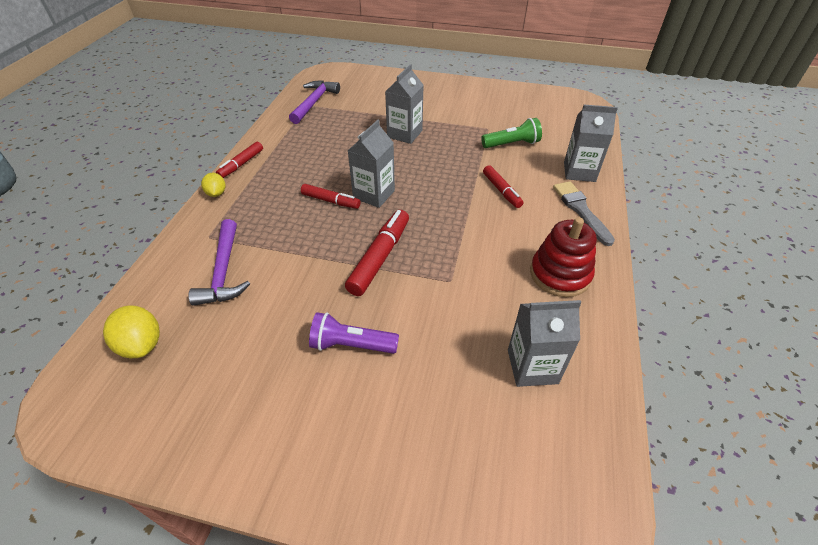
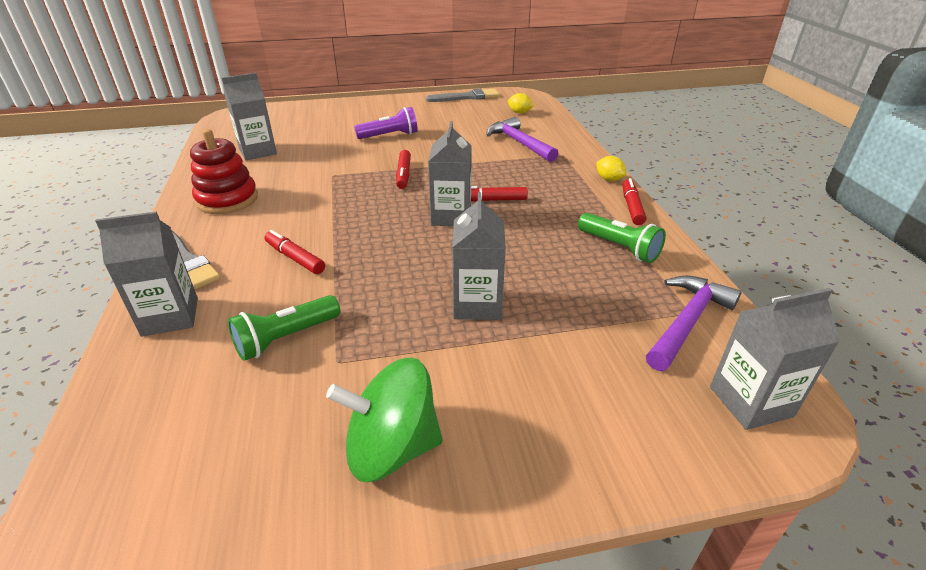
camera: 155 degrees right, 10 degrees down
yellow lemon [103,305,160,358] -> yellow lemon [508,93,534,114], size x0.63
purple hammer [289,80,340,124] -> purple hammer turned 135 degrees counterclockwise [646,276,741,371]
red marker [345,210,409,296] -> red marker [396,150,411,189], size x0.63
none -> green spinning top [326,358,443,482]
none -> grey brush [426,89,499,102]
none -> green flashlight [578,213,666,263]
none -> grey carton [710,288,840,430]

